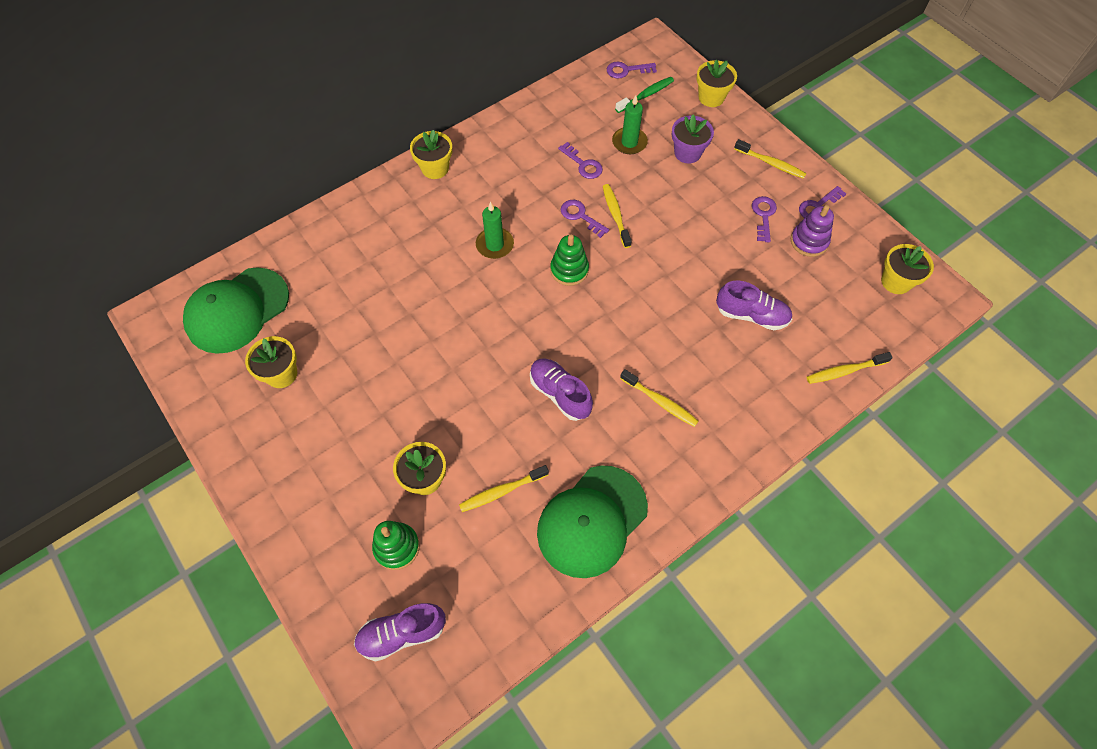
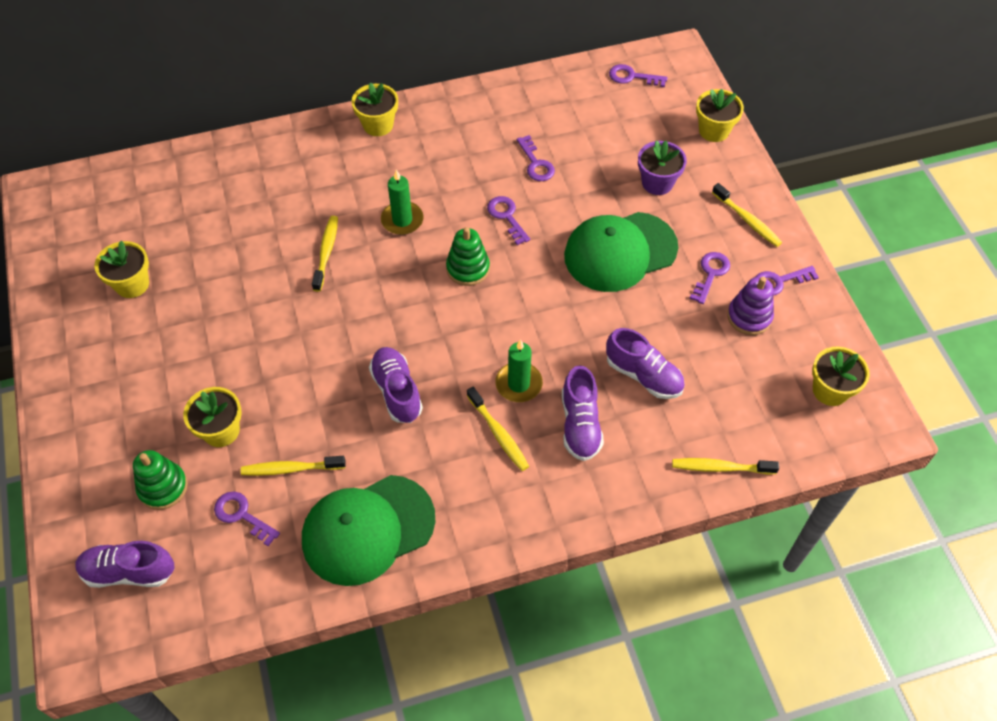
camera: 20 degrees right, 5 degrees down
green cap [183,267,289,354] -> green cap moved to [564,212,678,292]
yellow toothbrush [603,184,632,248] -> yellow toothbrush moved to [312,216,338,292]
green candle [612,95,648,154] -> green candle moved to [495,339,543,402]
green toothbrush [615,77,674,113] -> none
none -> purple key [214,491,280,546]
none -> purple shoe [562,366,604,461]

